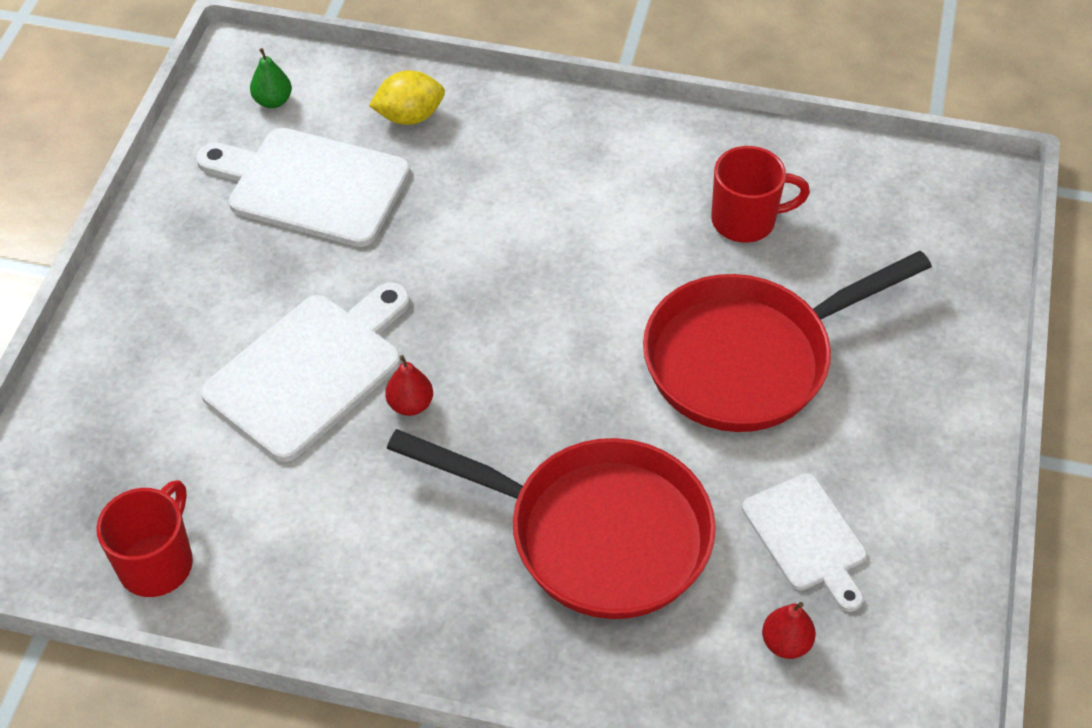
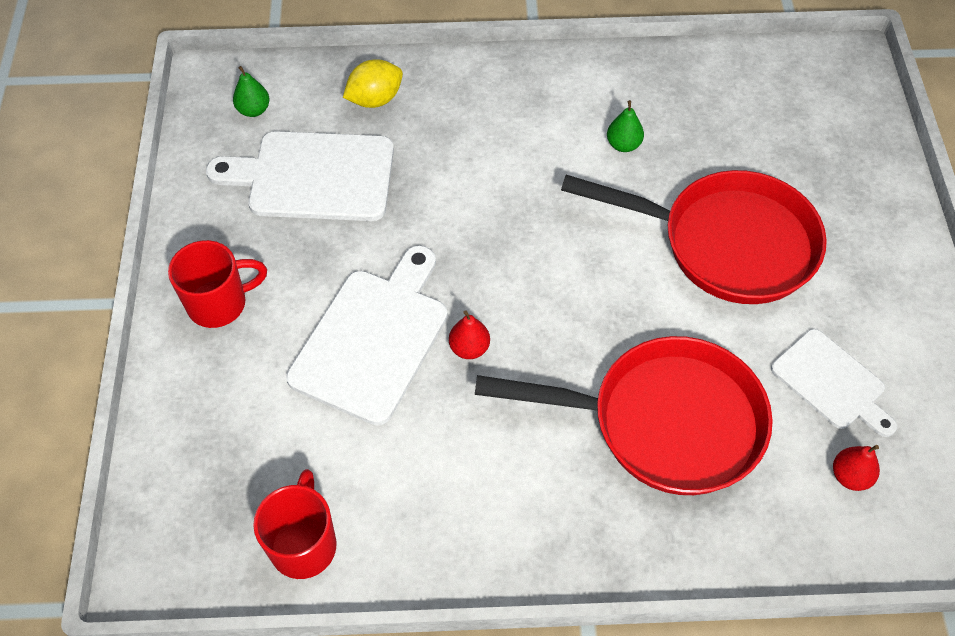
camera: 15 degrees left, 5 degrees up
red pan [643,251,932,432] -> red pan turned 120 degrees counterclockwise [561,170,827,304]
red mug [711,146,810,243] -> red mug moved to [168,240,267,328]
none -> green pear [607,100,644,152]

